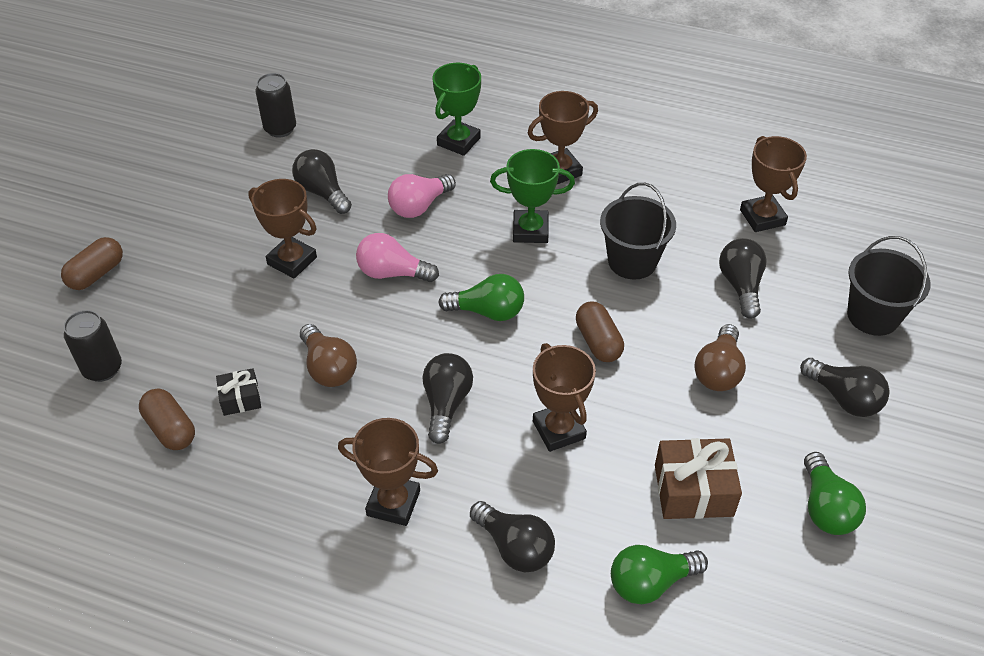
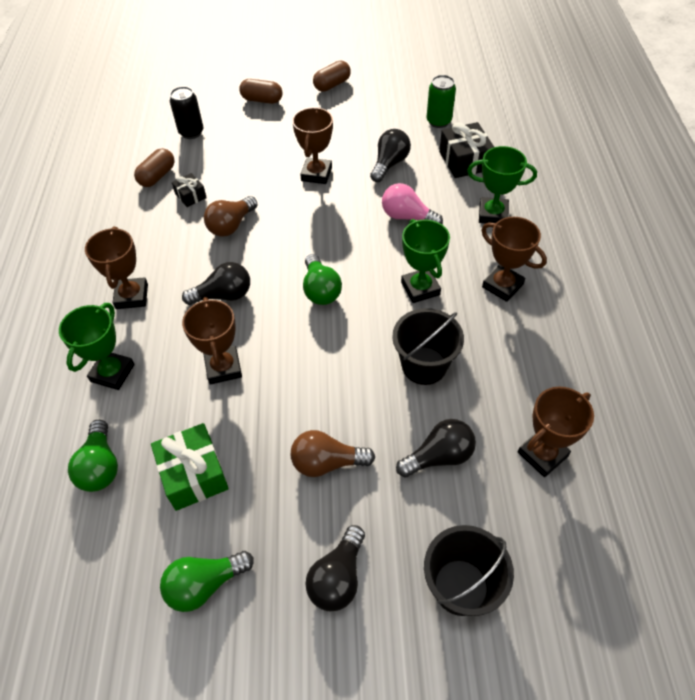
camera: 70 degrees right, 5 degrees up
black can [255,73,296,138] -> green can [427,75,456,128]
pink light bulb [356,233,439,282] -> none
black light bulb [470,501,555,572] -> green trophy [59,303,135,390]
brown trophy [533,343,596,452] -> brown trophy turned 60 degrees counterclockwise [182,297,242,385]
brown capsule [576,302,624,362] -> brown capsule moved to [313,61,351,92]
green light bulb [611,545,708,604] -> green light bulb turned 150 degrees counterclockwise [68,420,118,492]
brown gift [655,438,742,519] -> green gift [151,423,229,511]
none -> black gift [439,122,494,178]

